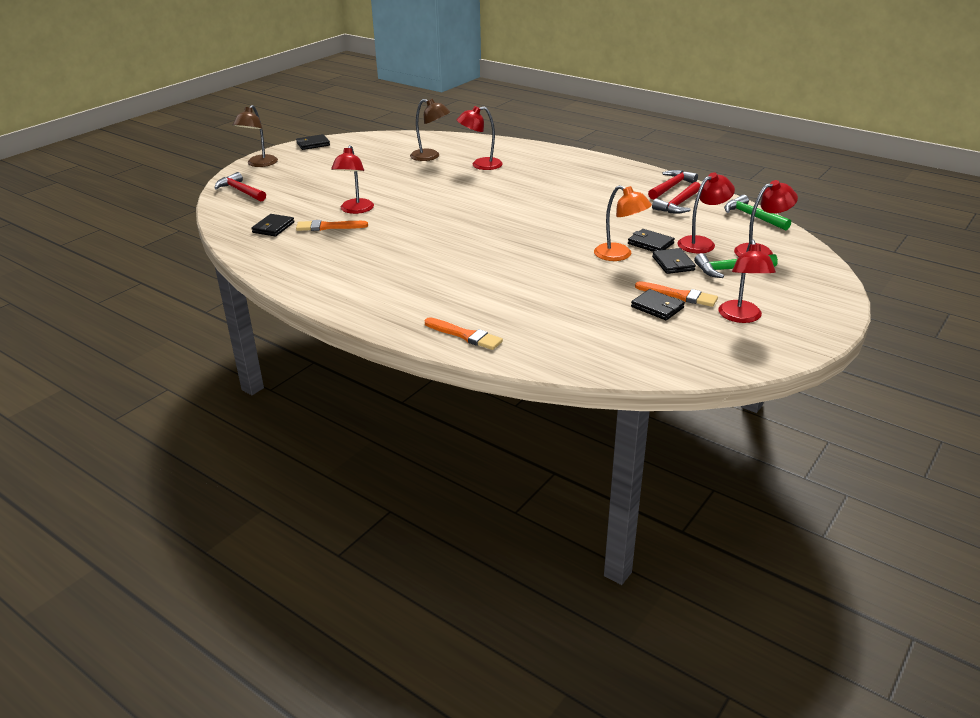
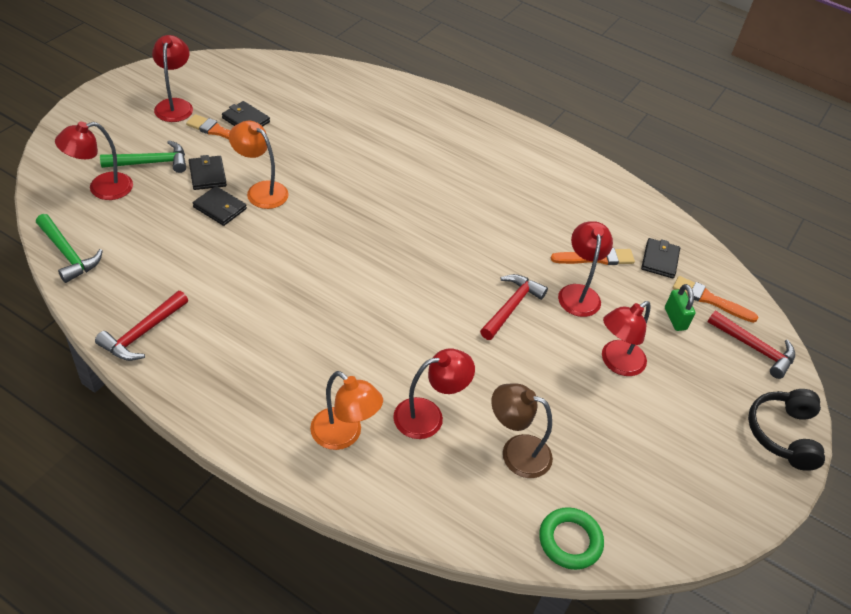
camera: 170 degrees right, 15 degrees up
brown lamp [233,105,278,167] -> black headphones [748,389,825,471]
black wallet [296,134,330,150] -> none
orange brush [425,317,503,350] -> orange brush moved to [673,276,758,323]
red hammer [652,182,700,214] -> red hammer moved to [480,274,548,340]
red lamp [677,172,735,253] -> red lamp moved to [602,301,651,376]
none -> orange lamp [310,371,383,450]
none -> green ring [539,507,604,570]
none -> green padlock [665,284,696,331]

